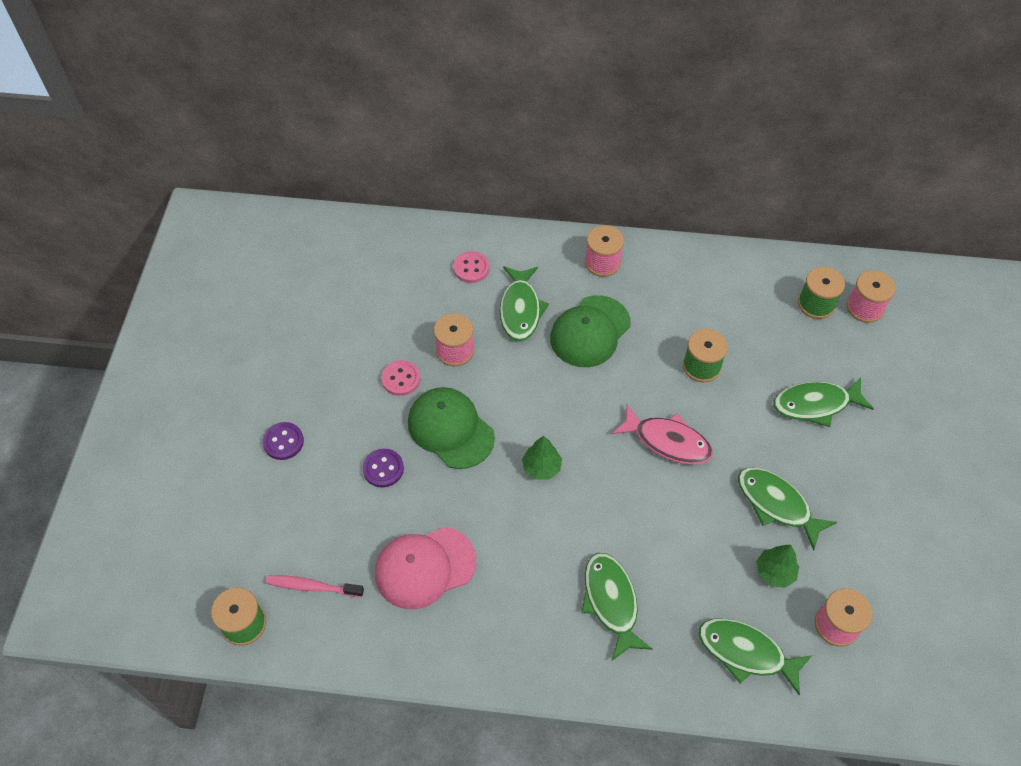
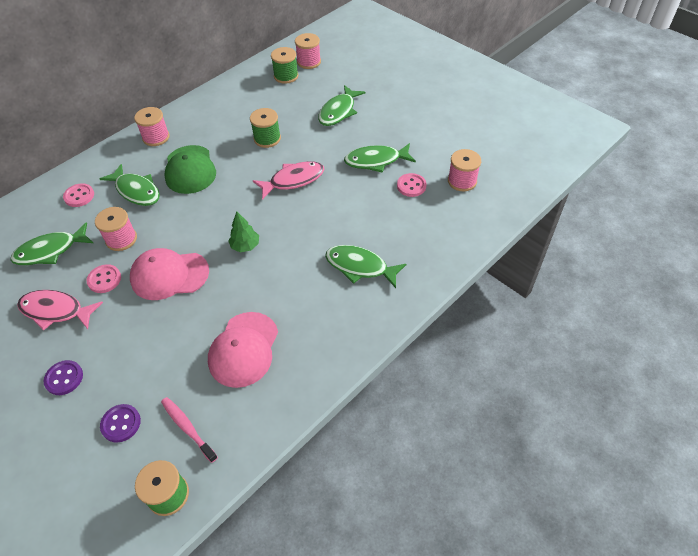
camera: 50 degrees left, 5 degrees down
pink toothbrush [266,575,364,597] -> pink toothbrush turned 90 degrees clockwise [161,397,218,463]
purple button [362,449,404,487] -> purple button moved to [100,404,141,443]
green cap [408,387,495,469] -> pink cap [130,248,209,300]
green fish [699,618,812,696] -> green fish moved to [10,222,93,265]
green tree [756,545,799,588] -> pink button [397,173,426,197]
none -> pink fish [17,290,103,331]

